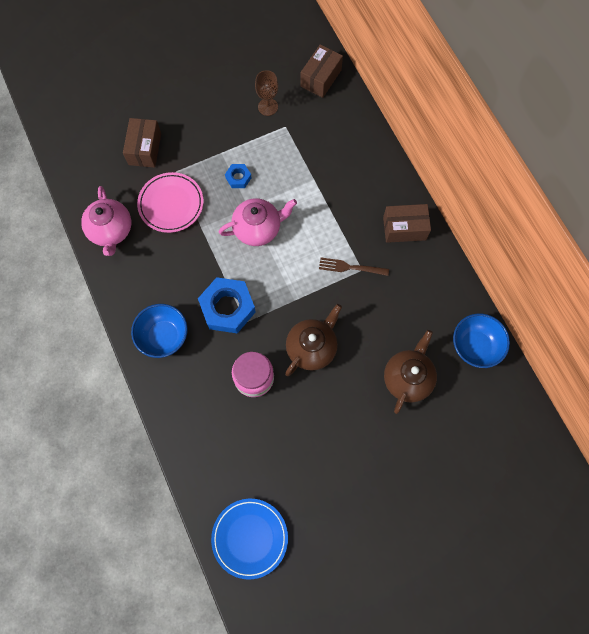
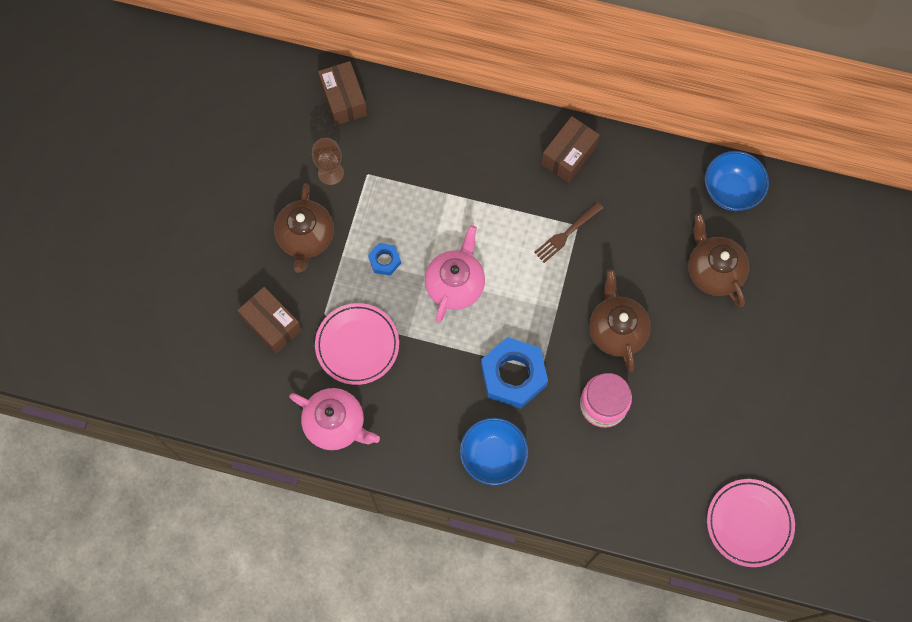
camera: 50 degrees left, 0 degrees up
blue plate [211,499,288,579] -> pink plate [707,479,795,567]
none -> brown teapot [274,183,334,273]

